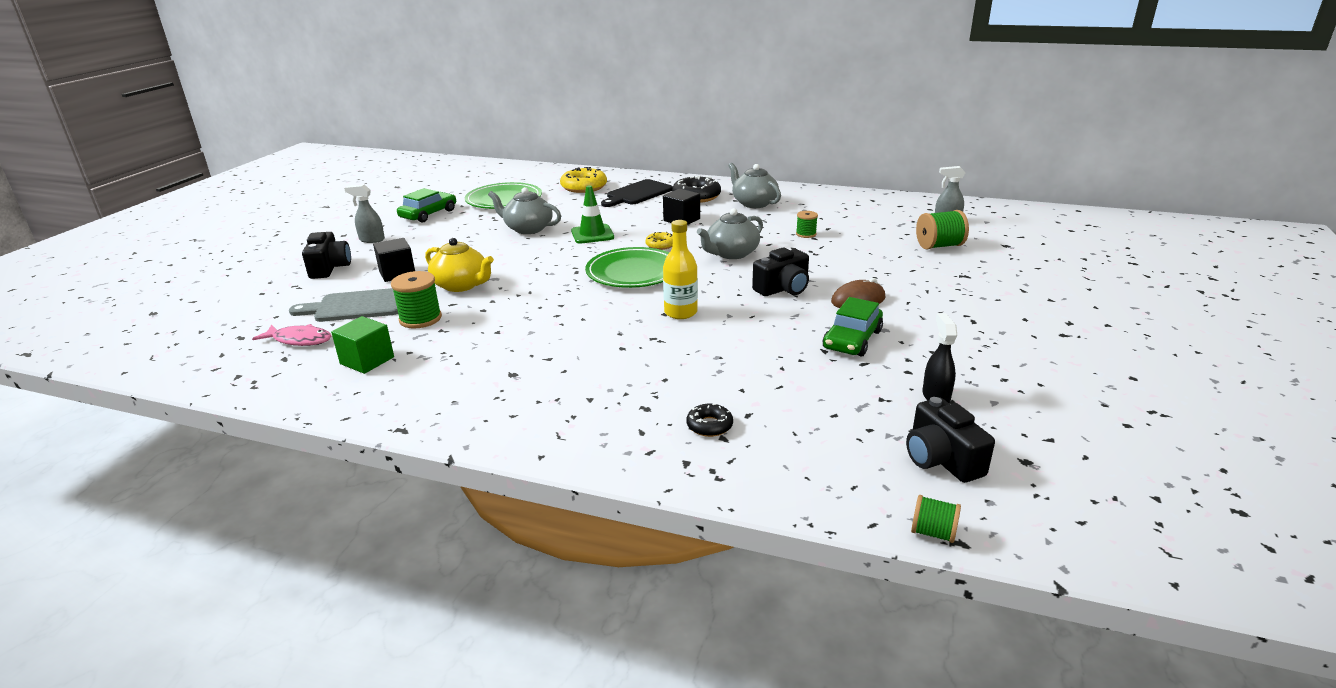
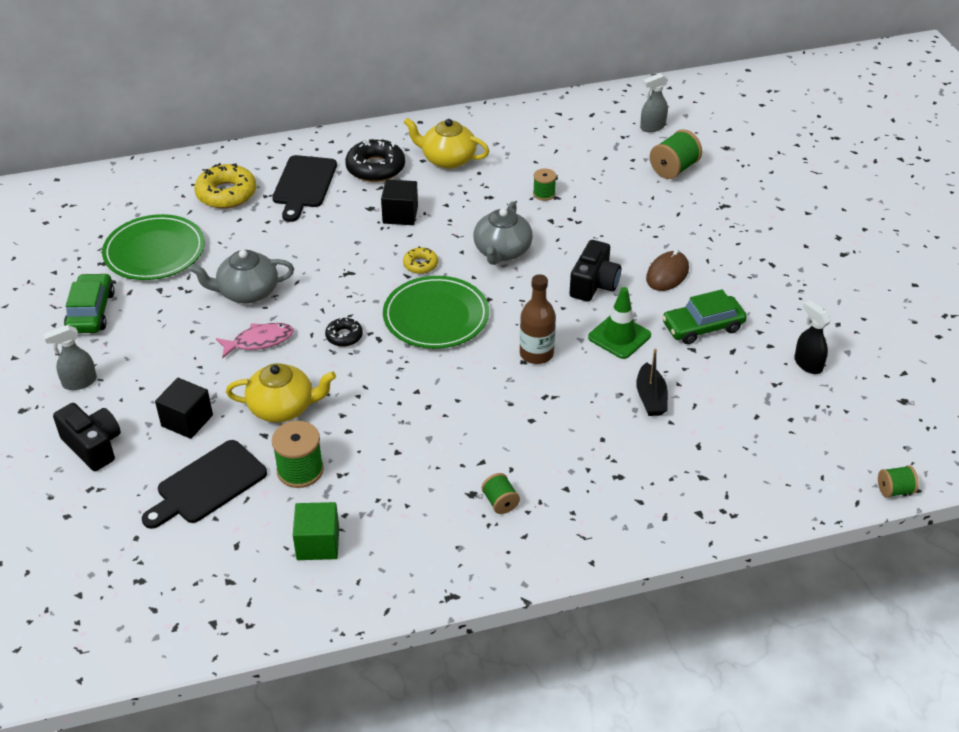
camera: 35 degrees left, 15 degrees up
pink fish [252,324,331,346] -> pink fish moved to [216,323,294,359]
grey cutting board [289,288,398,322] -> black cutting board [142,440,267,529]
green traffic cone [571,185,614,244] -> green traffic cone moved to [588,287,651,359]
yellow bottle [663,220,698,319] -> brown bottle [520,274,556,364]
black donut [687,404,733,437] -> black donut moved to [325,318,363,347]
grey teapot [728,163,781,208] -> yellow teapot [404,118,489,169]
green car [823,297,883,357] -> green car turned 75 degrees clockwise [662,289,747,344]
black camera [906,397,995,483] -> none
none -> green spool [482,473,520,514]
none -> black boat [636,348,668,416]

